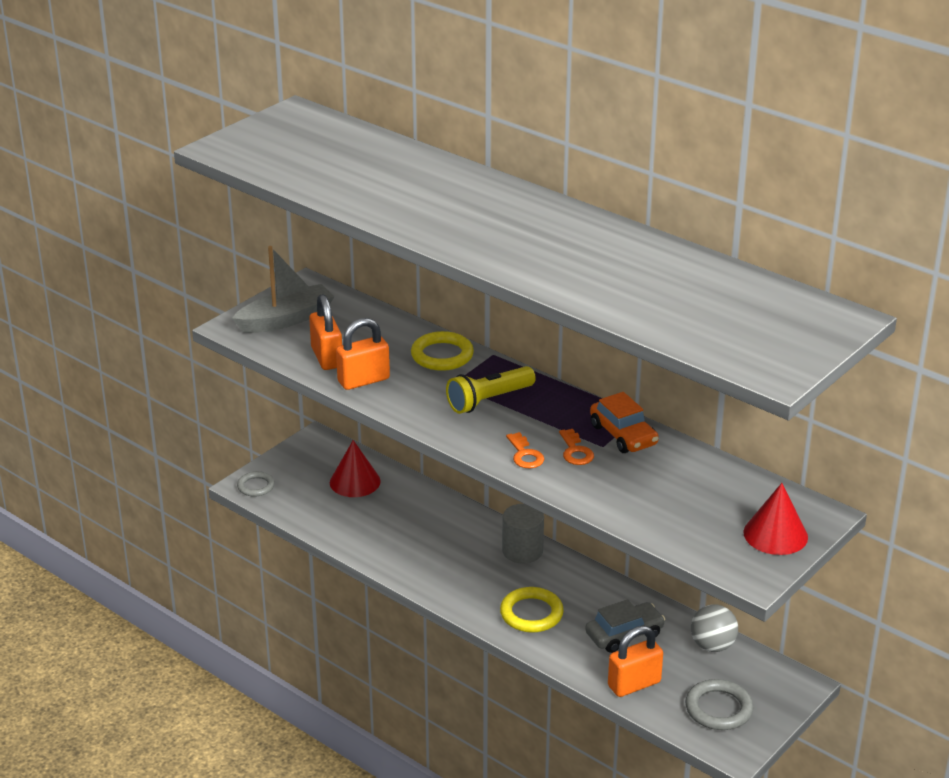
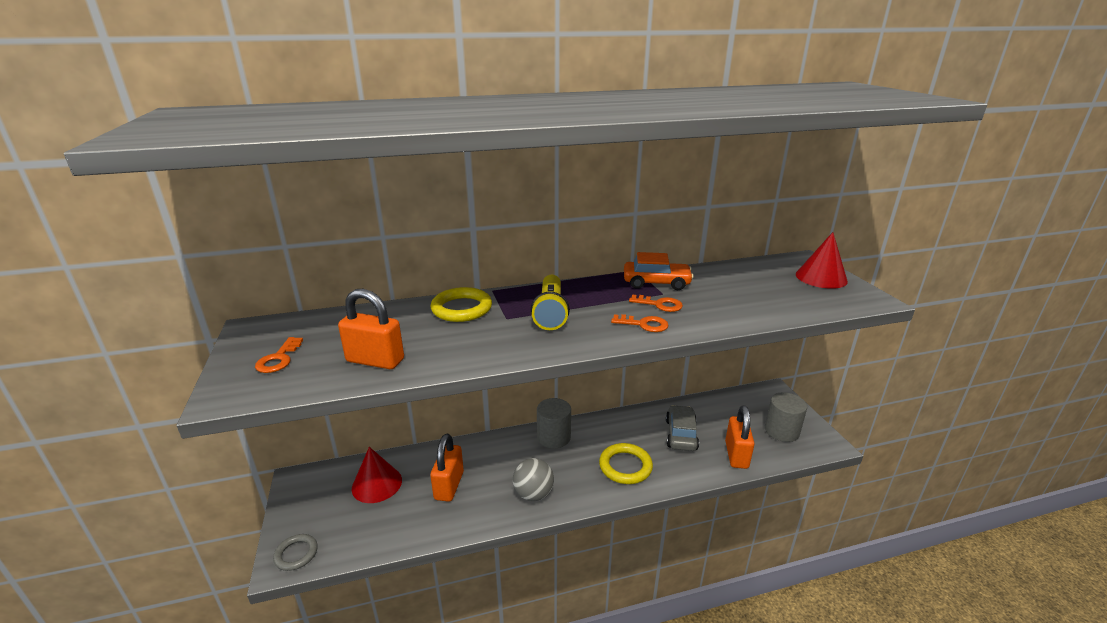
camera: 55 degrees left, 5 degrees down
grey boat [232,246,334,333] -> orange key [255,337,303,373]
orange padlock [336,318,390,390] -> orange padlock moved to [430,434,464,502]
grey ring [685,679,753,730] -> grey cylinder [765,392,807,442]
grey ball [691,604,738,652] -> grey ball moved to [513,458,554,501]

